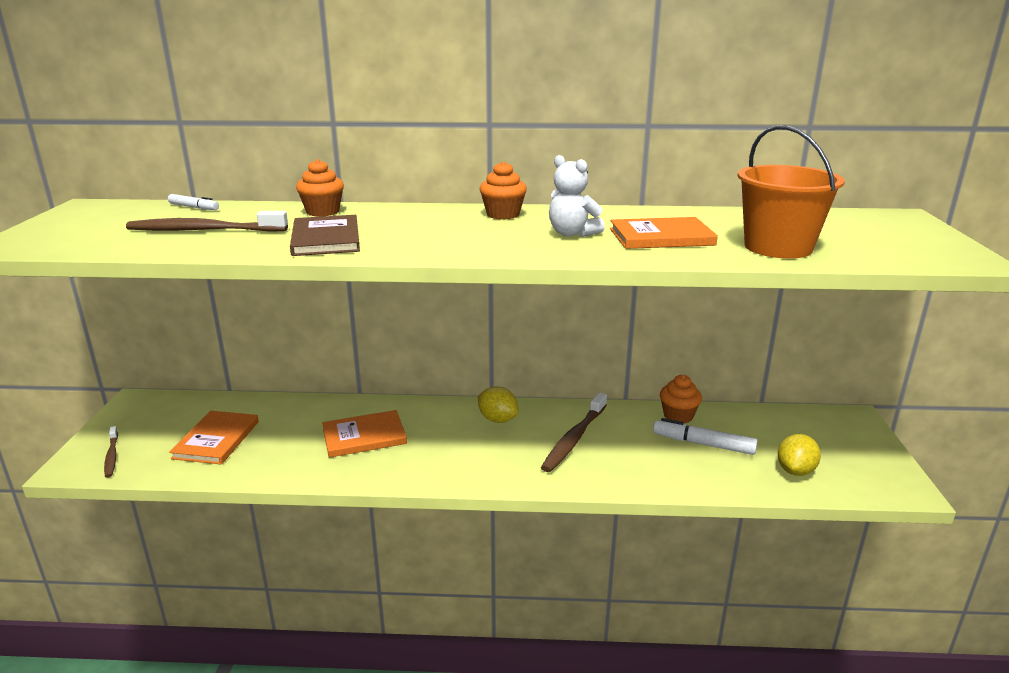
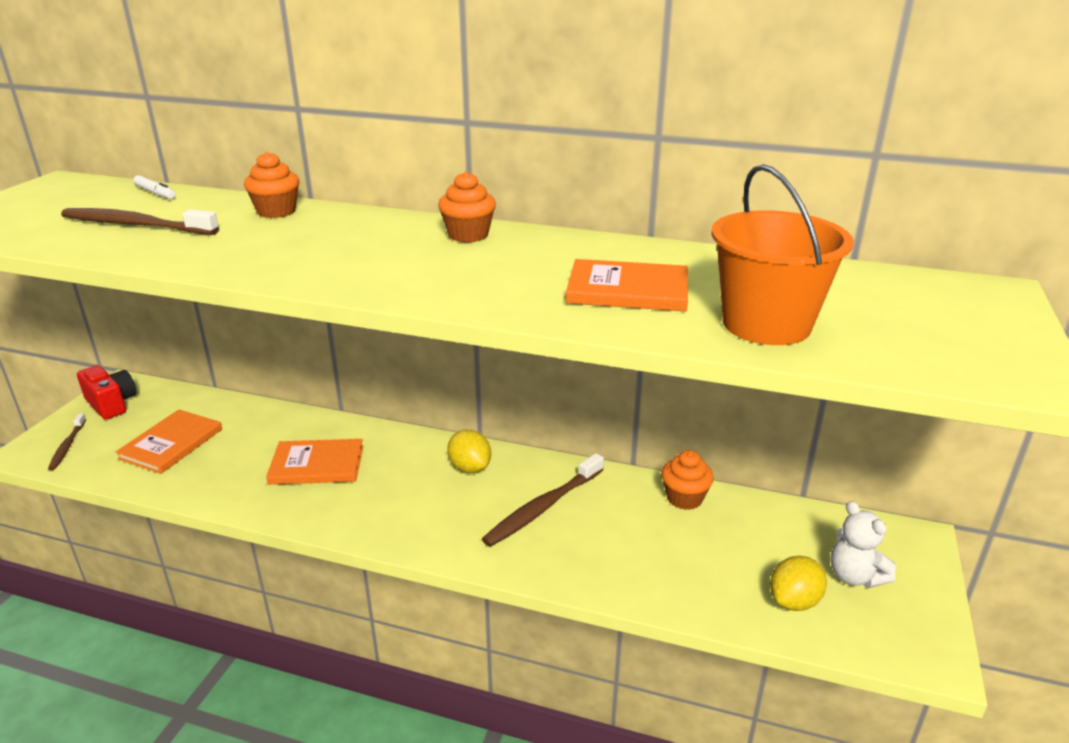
camera: 15 degrees right, 5 degrees up
brown book [290,215,360,256] -> none
white teddy bear [549,155,605,237] -> white teddy bear moved to [830,501,896,588]
white marker [653,418,758,455] -> none
none -> red camera [77,365,137,420]

